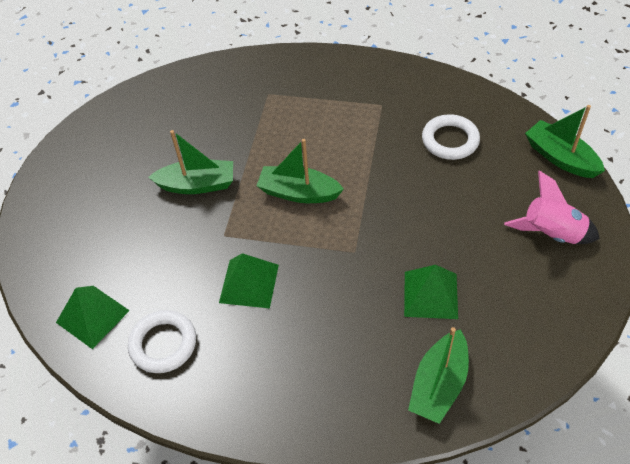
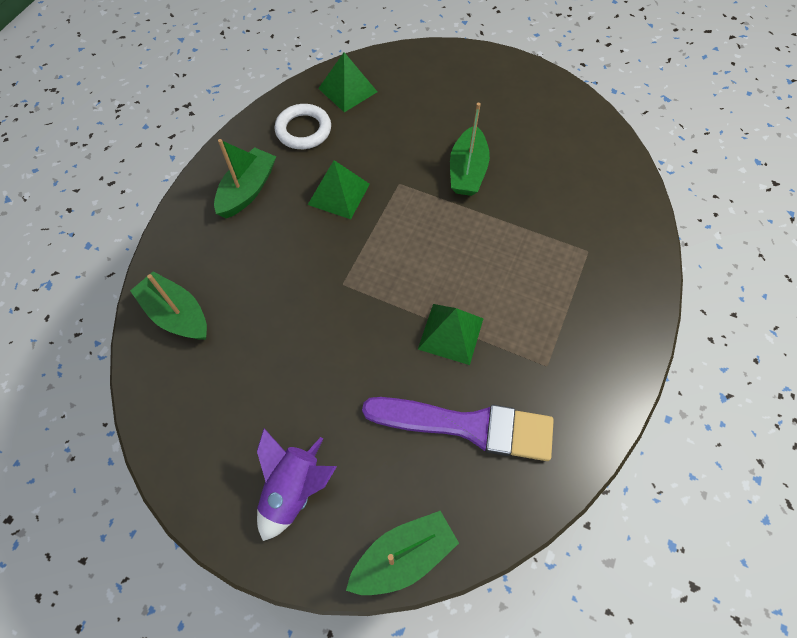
camera: 100 degrees right, 10 degrees up
green boat [256,139,344,203] -> green boat moved to [214,139,276,218]
green pyramid [404,265,458,319] -> green pyramid moved to [418,304,484,365]
white ring [422,114,480,160] -> purple brush [362,397,554,461]
pink rocket [504,170,600,244] -> purple rocket [257,428,337,541]

